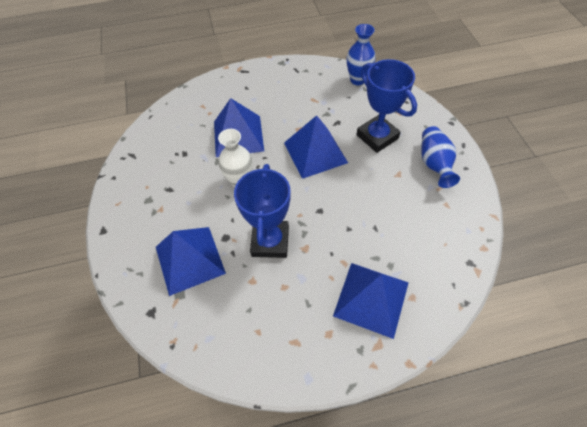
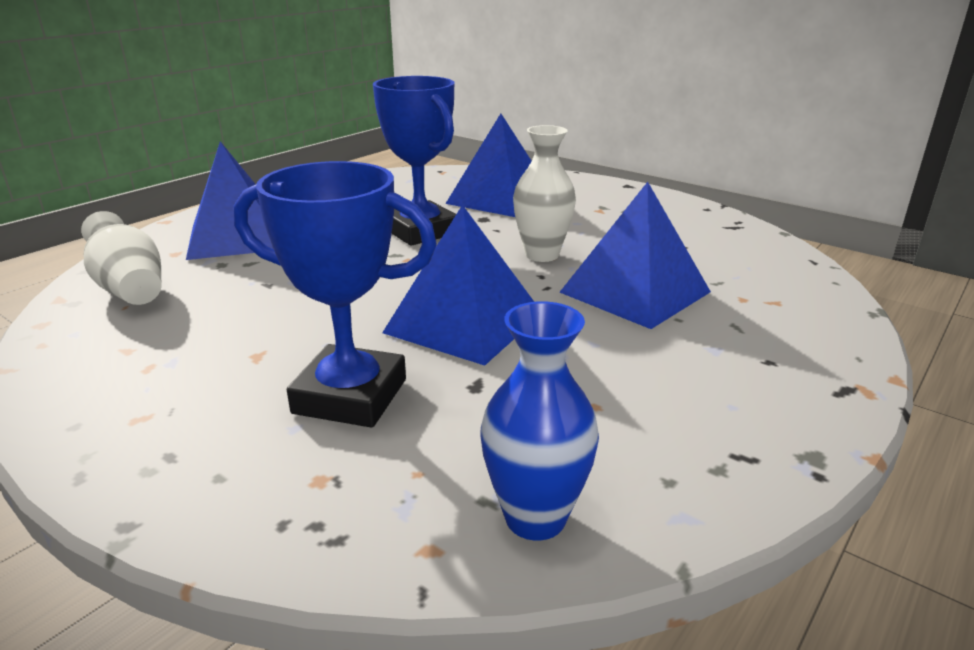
camera: 140 degrees right, 30 degrees down
blue vase [422,126,460,188] -> none
none -> white vase [81,211,162,305]

